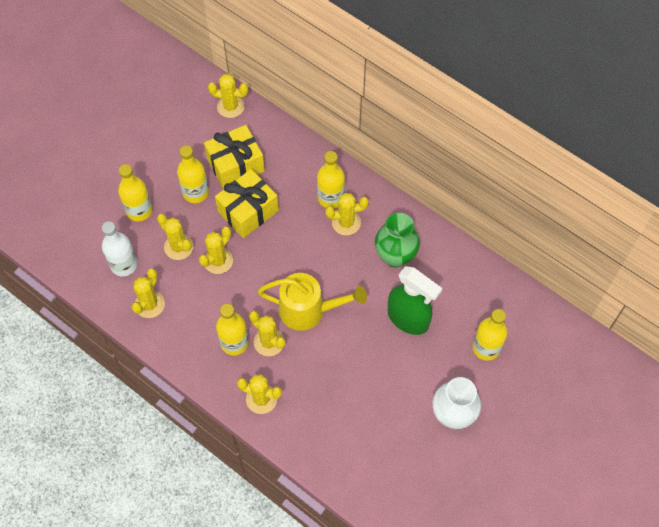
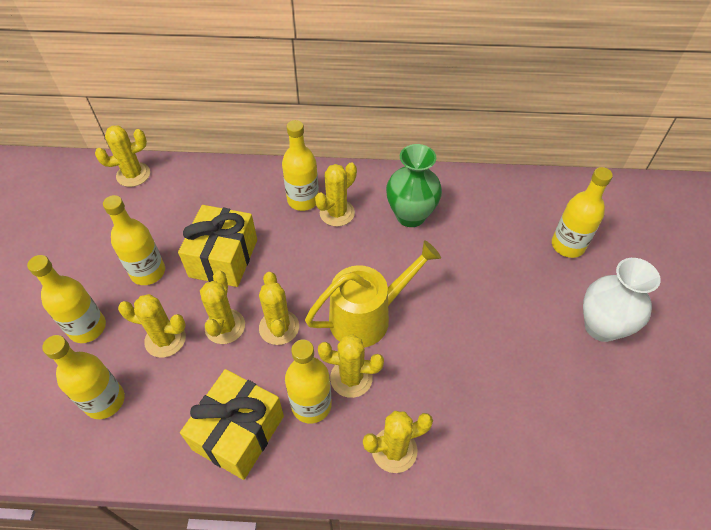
camera: 35 degrees left, 10 degrees down
white bottle [102,221,138,276] -> yellow bottle [42,335,125,419]
yellow cactus [132,268,165,318] -> yellow cactus moved to [259,272,299,345]
yellow gift [204,125,265,189] -> yellow gift moved to [180,369,284,480]
green spray bottle [388,266,443,335] -> none

